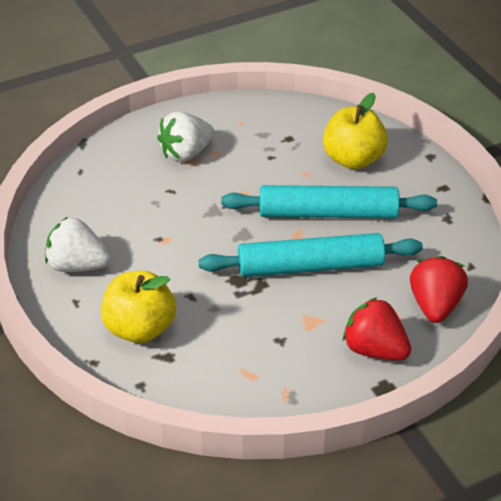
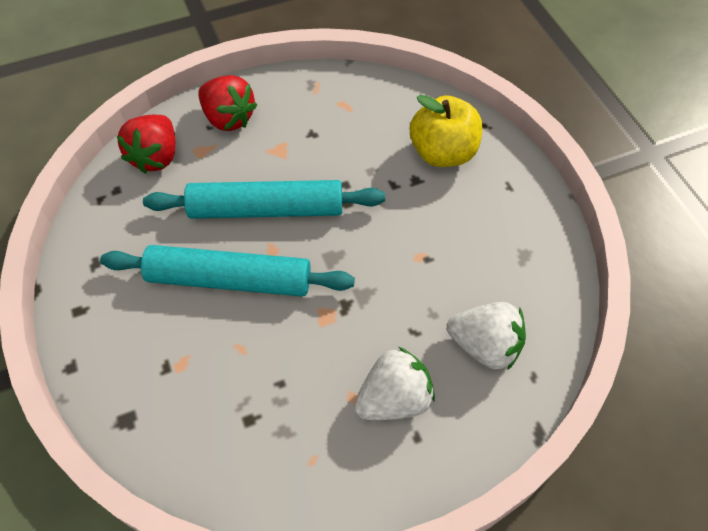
camera: 175 degrees left, 15 degrees up
white strawberry [45,217,110,272] -> white strawberry moved to [447,302,526,370]
yellow apple [323,93,388,169] -> none

